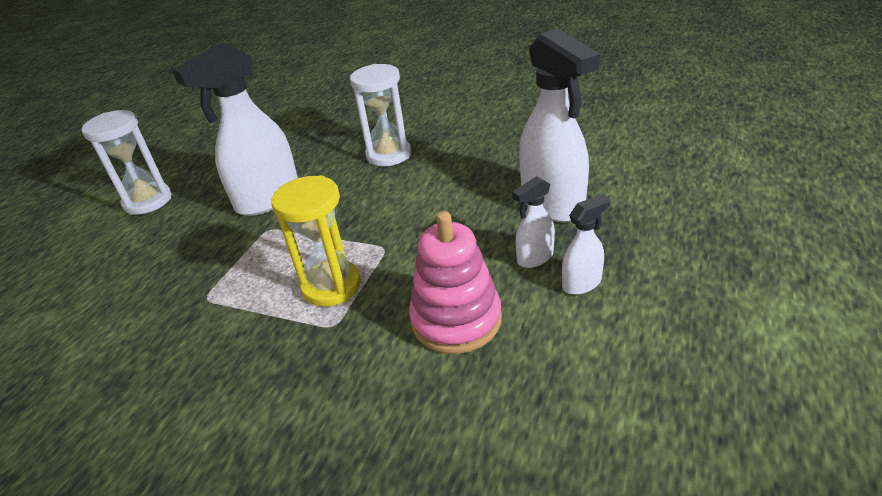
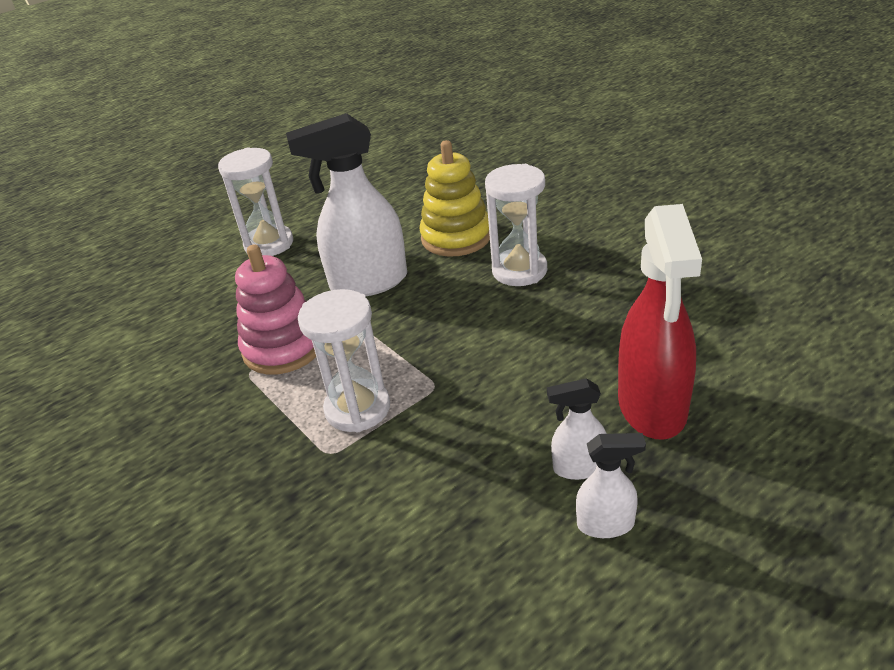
camera: 30 degrees right, 0 degrees up
yellow hourglass [271,175,361,307] -> white hourglass [298,289,390,432]
pink stacking toy [409,211,502,354] -> pink stacking toy moved to [235,244,316,374]
white spray bottle [519,28,600,222] -> red spray bottle [618,204,702,440]
none -> yellow stacking toy [419,140,490,257]

